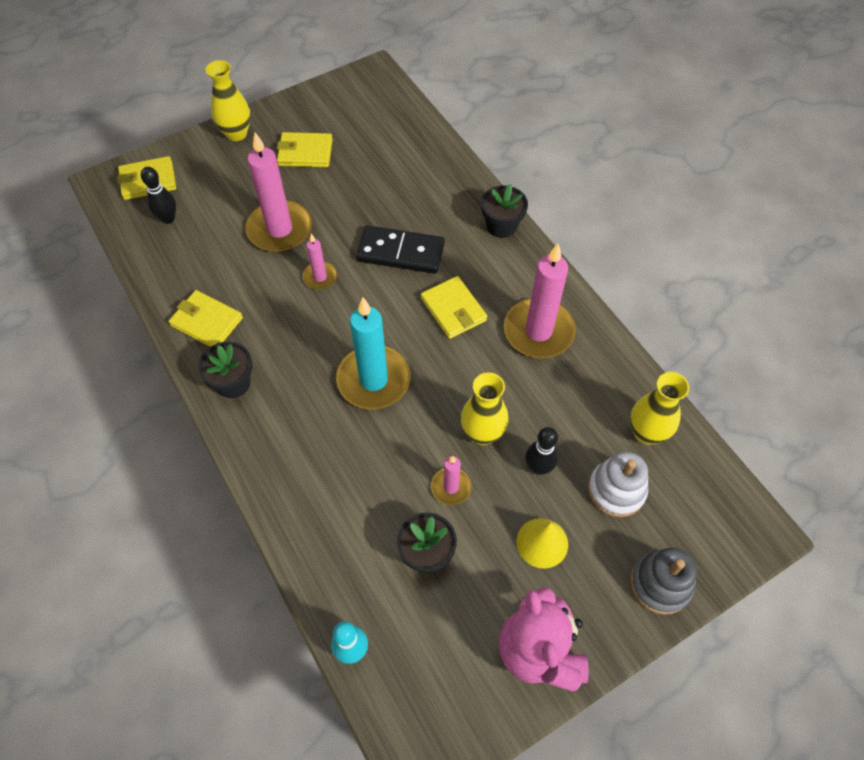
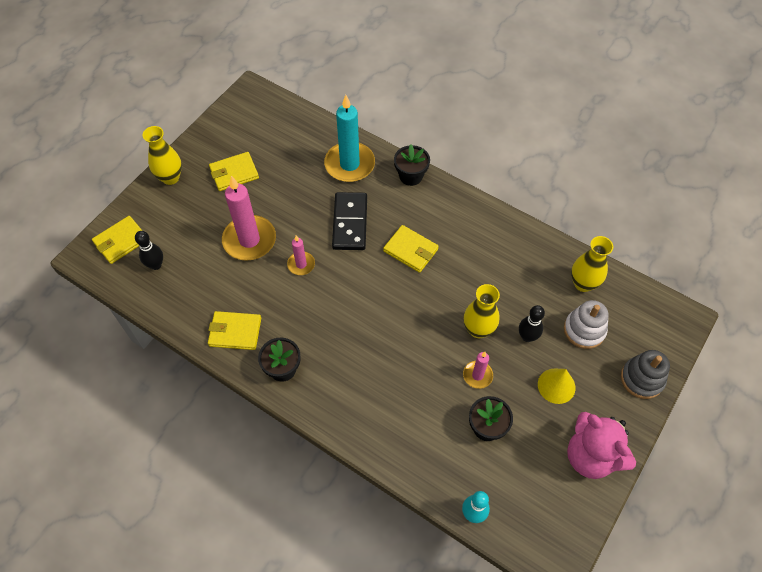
camera: 25 degrees left, 0 degrees up
turquoise candle [336,298,410,409] -> turquoise candle moved to [324,95,375,182]
black domino [356,225,445,274] -> black domino turned 75 degrees counterclockwise [332,192,367,250]
pink candle [504,243,576,358] -> none

